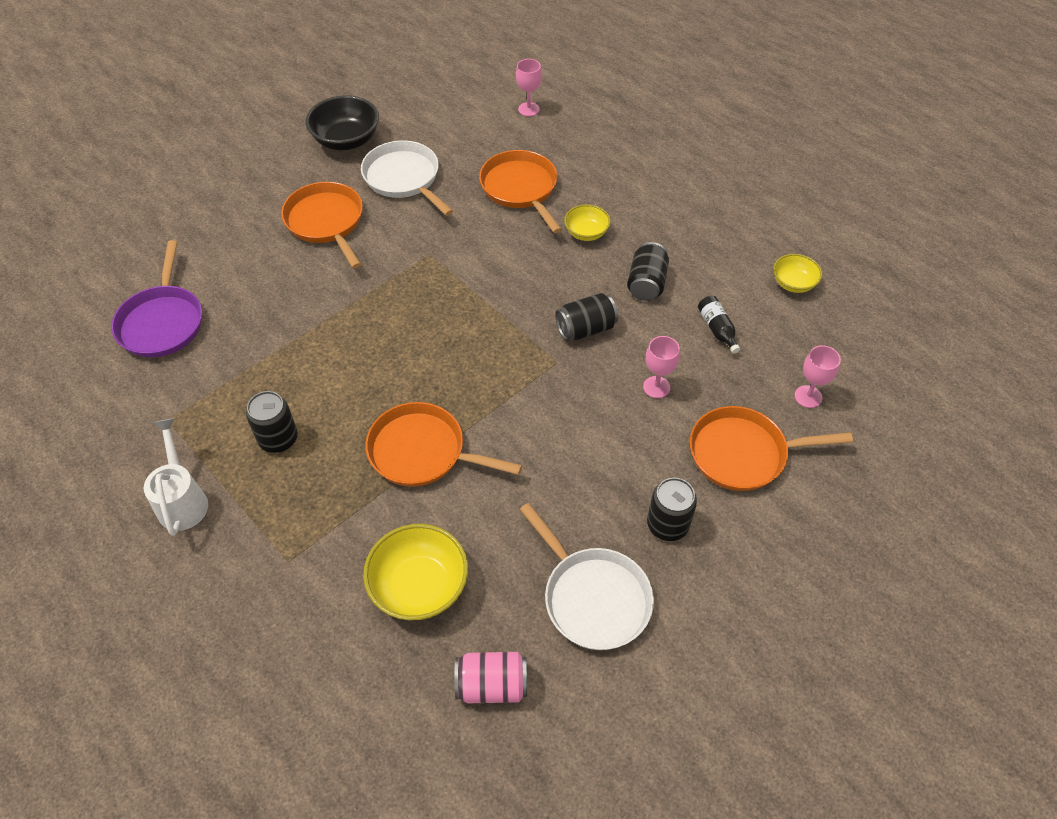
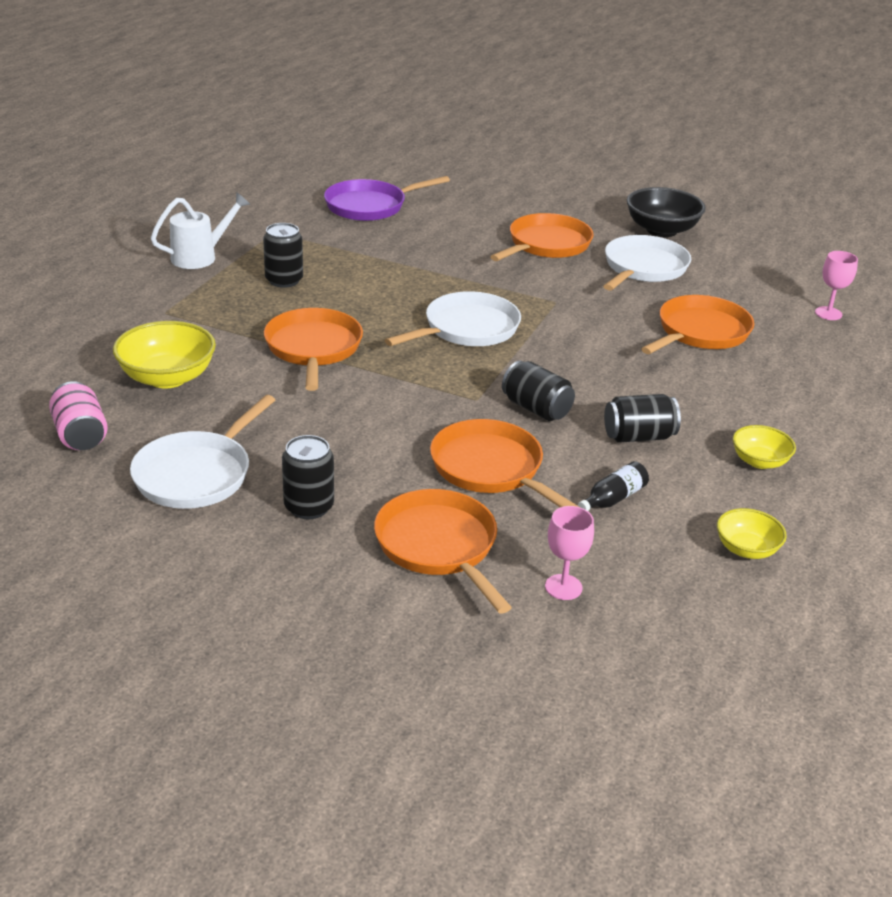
camera: 65 degrees right, 20 degrees down
yellow bowl [564,204,611,241] -> yellow bowl moved to [733,425,796,469]
pink goblet [643,336,680,398] -> orange pan [430,419,581,508]
none -> white pan [385,291,521,346]

